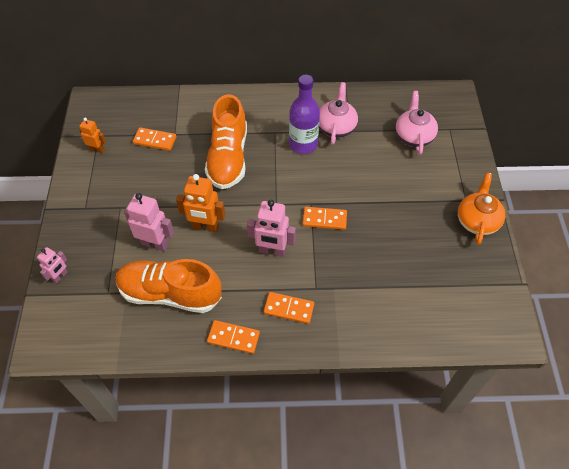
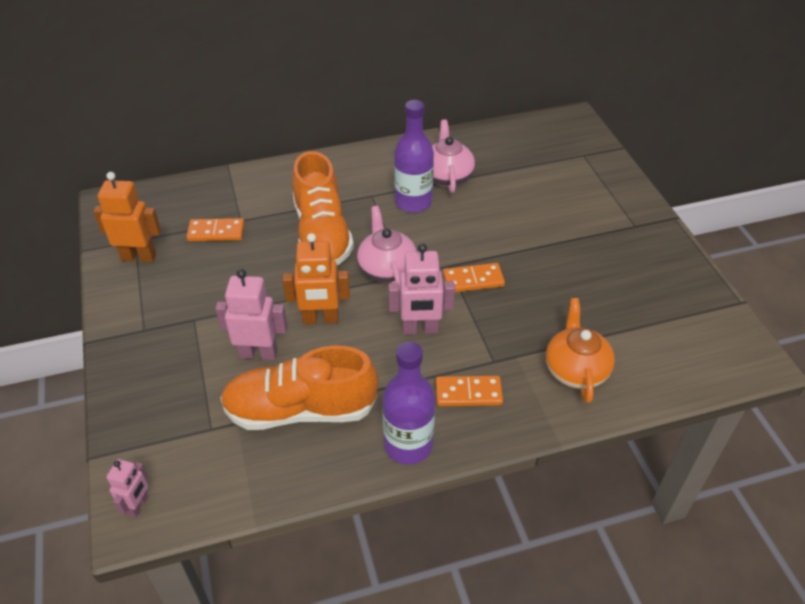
camera: 15 degrees left, 10 degrees down
pink robot [37,247,68,284] -> pink robot moved to [107,459,148,518]
orange robot [79,118,106,153] -> orange robot [93,172,161,262], size x1.67
orange domino [207,320,260,354] -> purple bottle [382,342,435,464]
pink teapot [395,91,438,155] -> pink teapot moved to [357,206,417,291]
orange teapot [458,173,505,245] -> orange teapot moved to [546,298,615,403]

